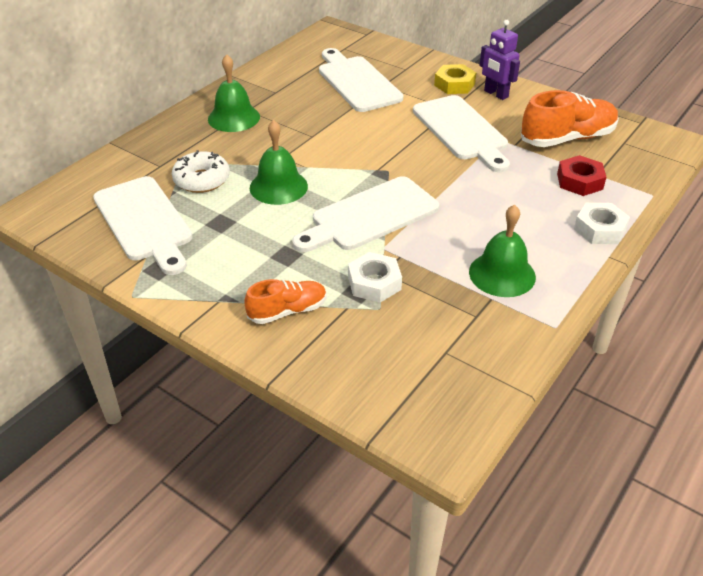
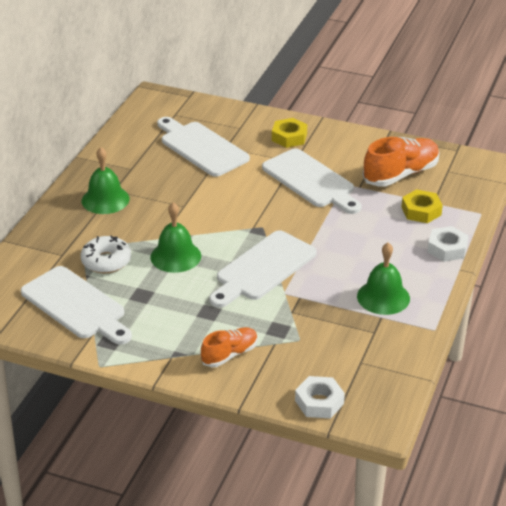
camera: 15 degrees left, 5 degrees down
white nut [348,252,402,303] -> white nut moved to [295,376,345,419]
purple robot [479,20,520,100] -> none
red nut [557,155,606,196] -> yellow nut [402,189,443,223]

